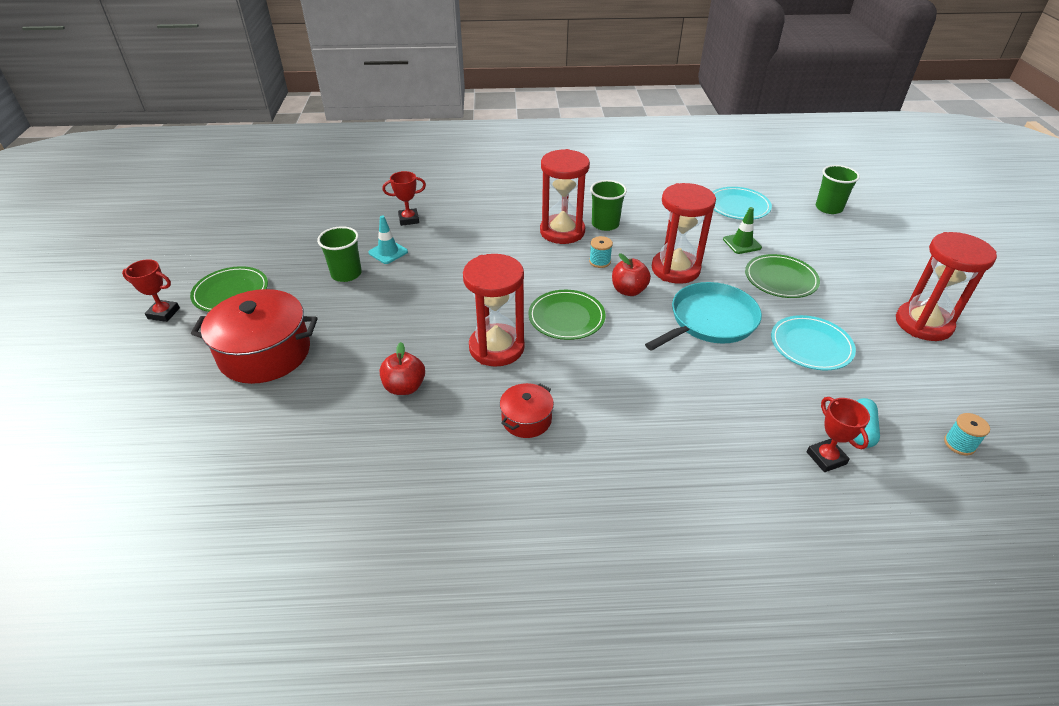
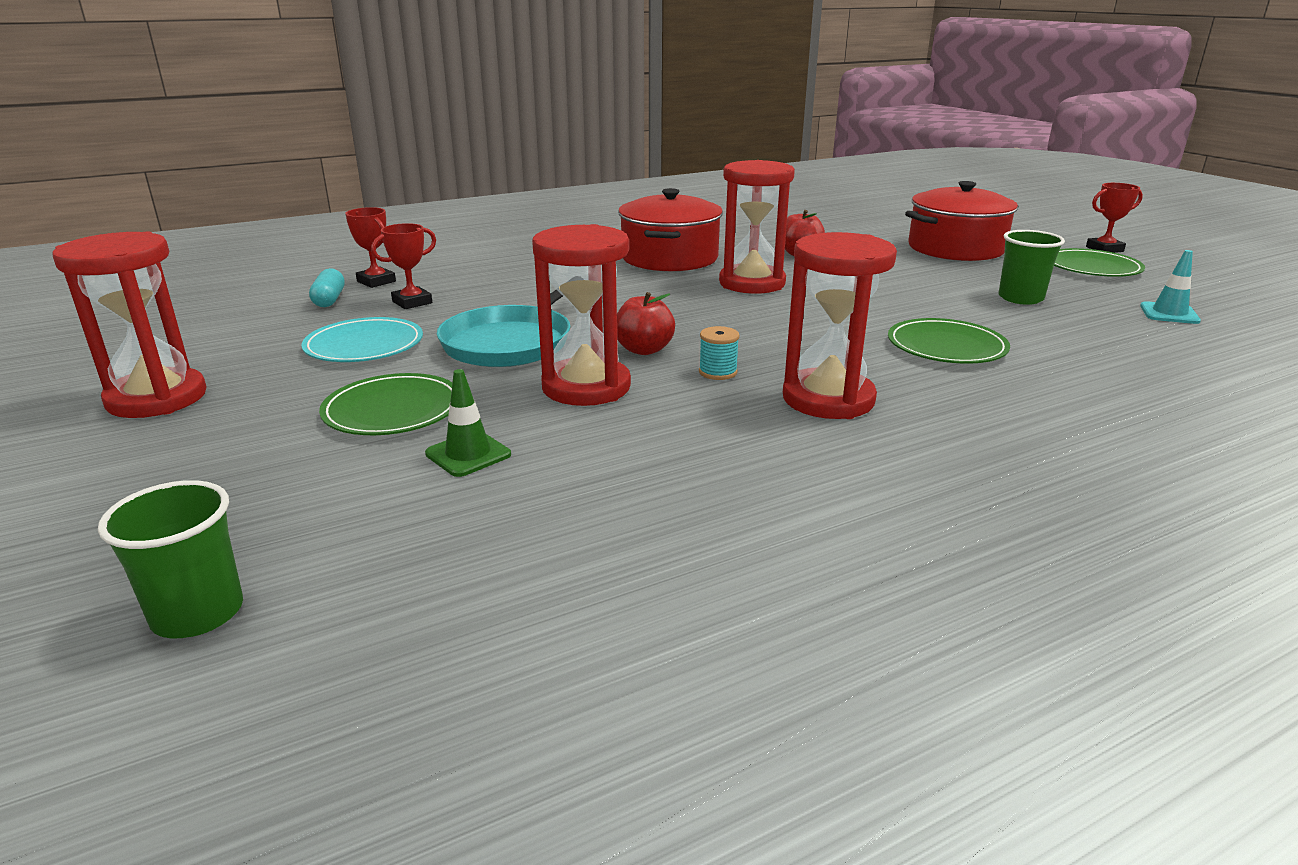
camera: 155 degrees right, 15 degrees down
turquoise traffic cone [368,216,408,264] -> turquoise traffic cone moved to [1140,250,1201,324]
red trophy [383,171,426,226] -> red trophy moved to [371,223,436,309]
red pot [500,383,554,438] -> red pot [618,188,723,271], size x1.97
green plate [528,290,606,340] -> green plate moved to [888,318,1010,364]
green cup [590,180,627,231] -> none
turquoise plate [713,187,772,220] -> none
turquoise spool [944,413,990,455] -> none

